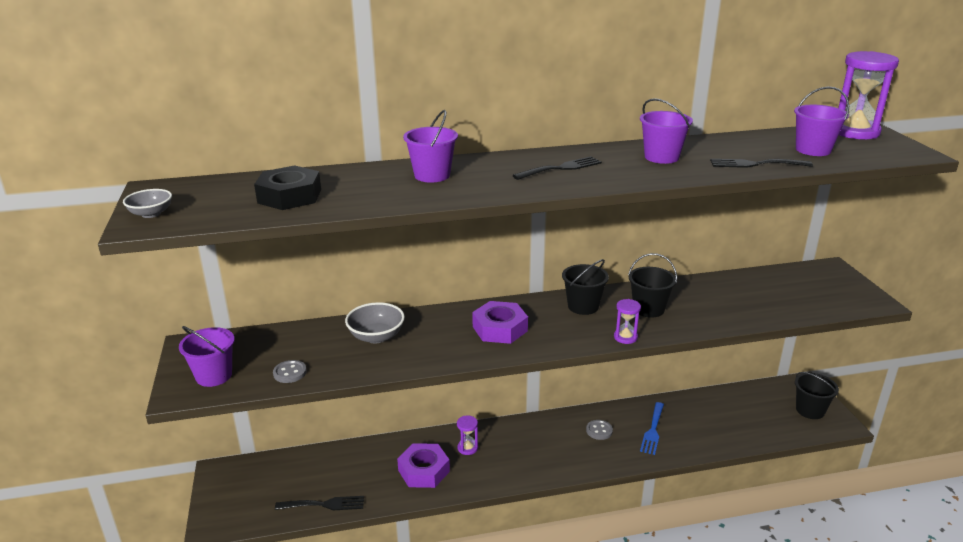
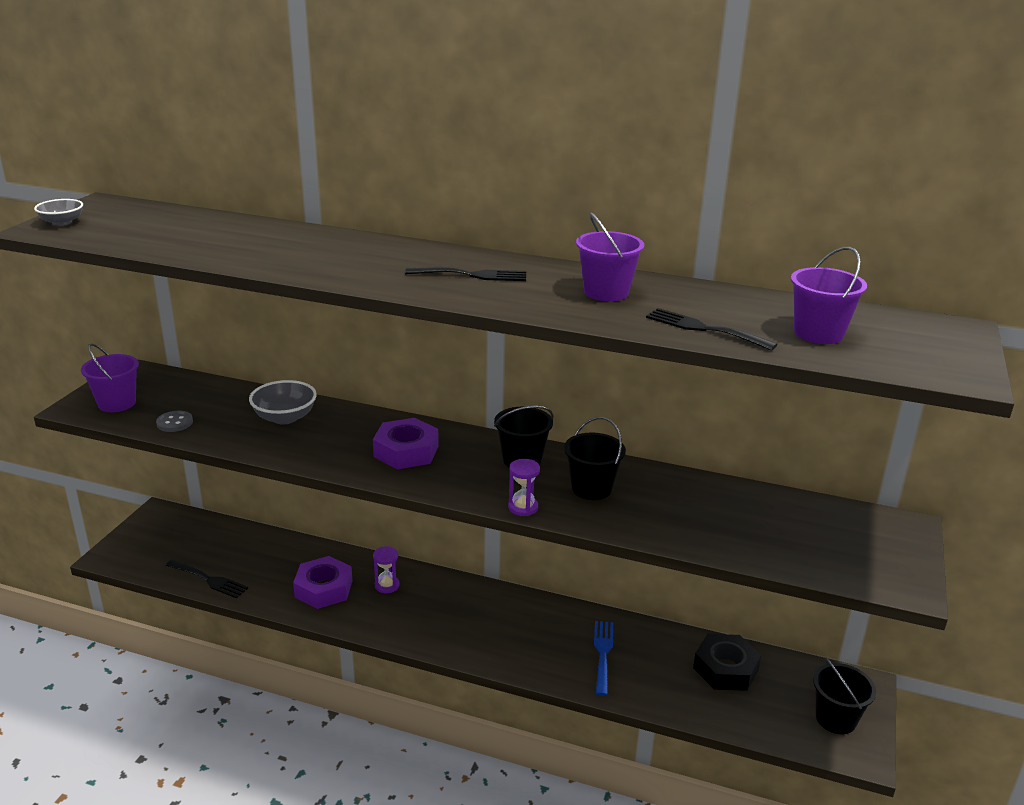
camera: 30 degrees right, 0 degrees up
black nut [254,165,321,210] -> black nut moved to [693,634,761,691]
purple bucket [403,110,458,182] -> none
grey button [586,420,613,440] -> none
blue fork [640,402,664,455] -> blue fork turned 135 degrees clockwise [594,621,613,696]
purple hourglass [838,51,899,139] -> none

